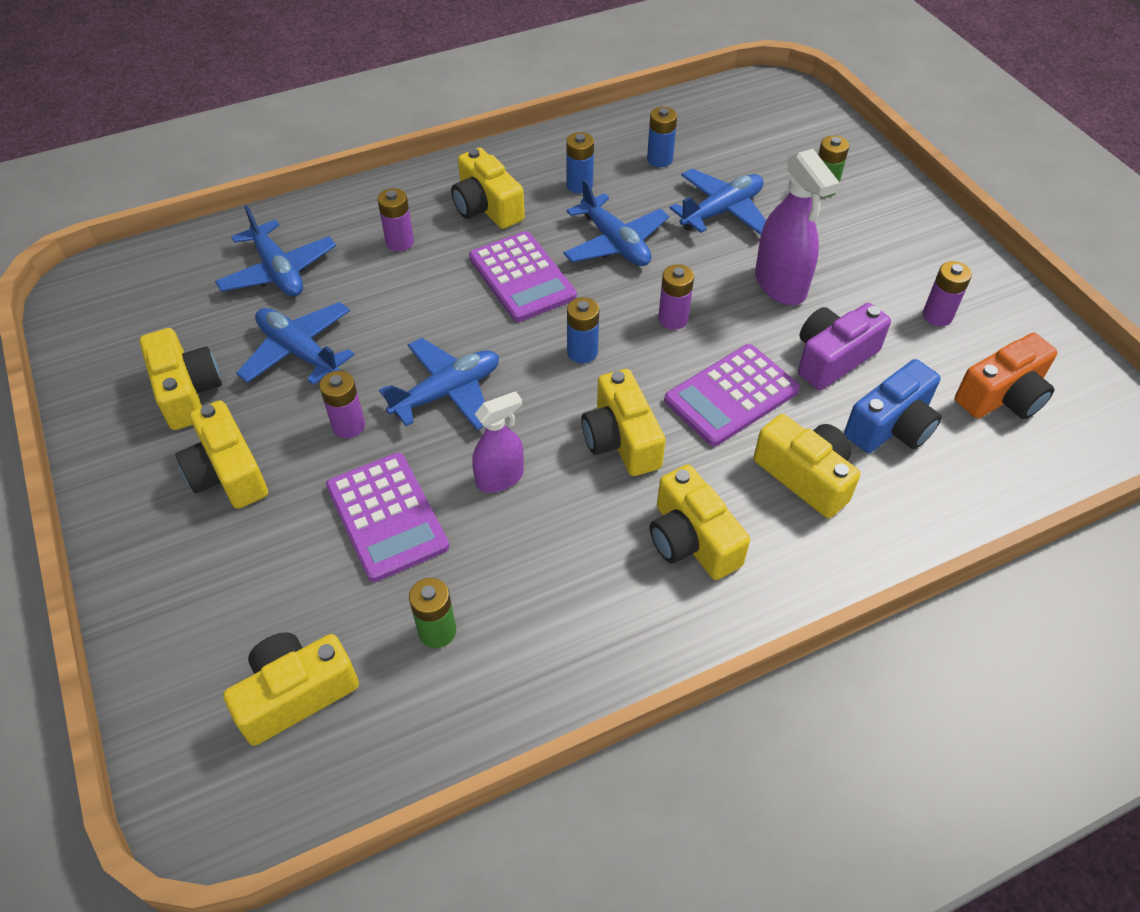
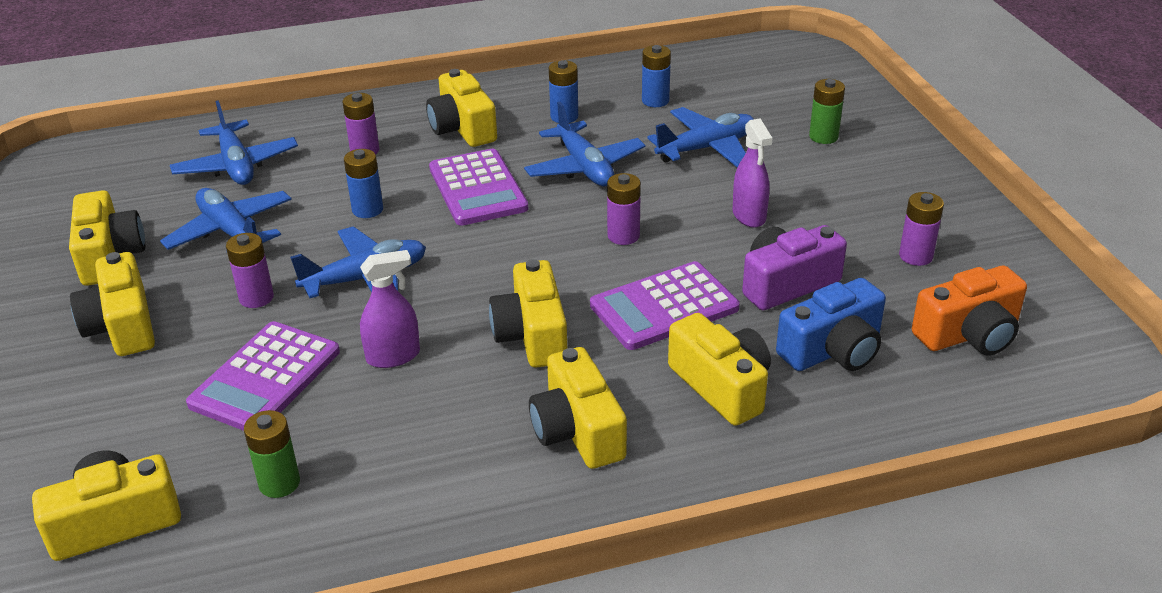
camera: 10 degrees right, 15 degrees down
purple calculator [326,453,449,582] -> purple calculator turned 45 degrees clockwise [186,321,340,431]
blue battery [567,297,599,363] -> blue battery moved to [344,149,383,218]
purple spray bottle [755,149,840,305] -> purple spray bottle [733,118,773,228], size x0.64

